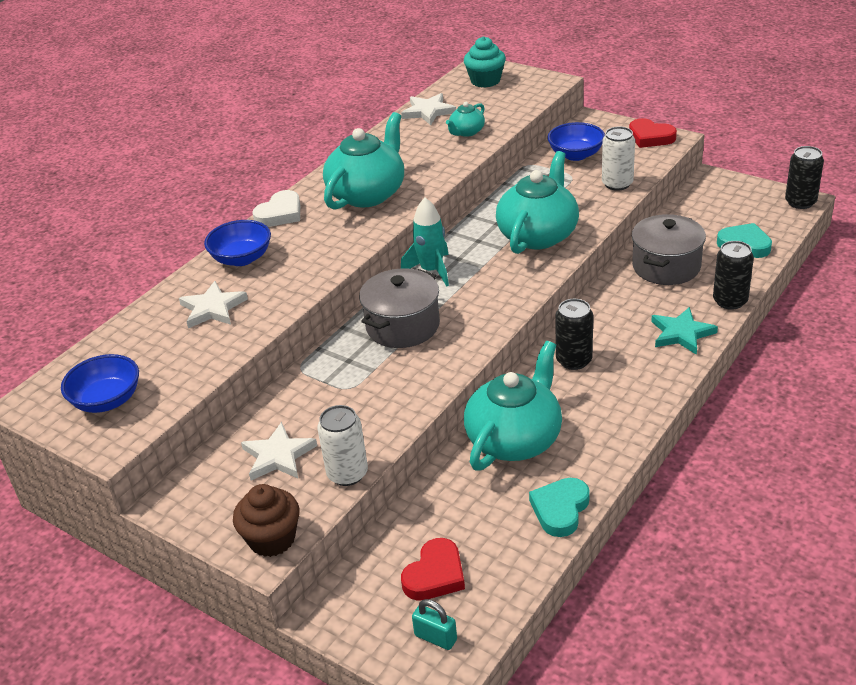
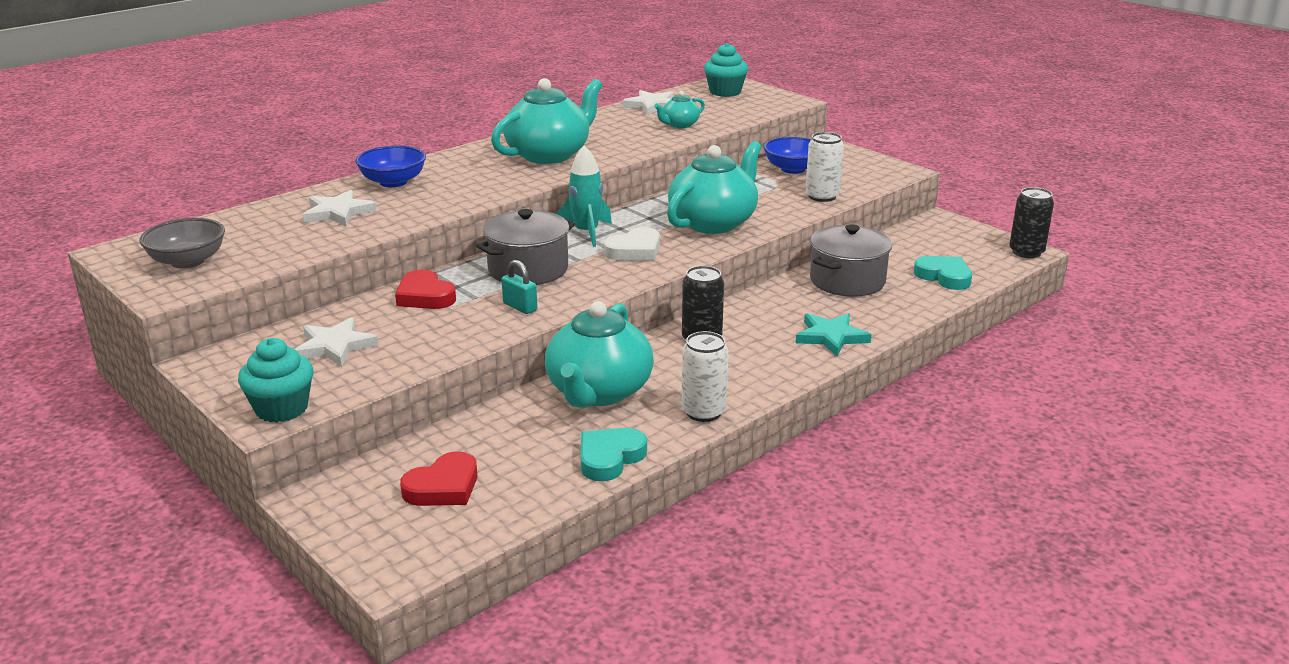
camera: 10 degrees right, 10 degrees down
blue bowl [61,354,139,413] -> grey bowl [139,218,225,269]
brown cupcake [233,484,300,557] -> turquoise cupcake [238,338,313,423]
white heart [252,190,300,227] -> white heart moved to [604,227,660,261]
white can [317,405,368,486] -> white can moved to [681,331,729,422]
turquoise padlock [412,599,457,650] -> turquoise padlock moved to [501,260,537,314]
turquoise teapot [464,341,562,470] -> turquoise teapot turned 150 degrees clockwise [545,301,654,408]
red heart [629,118,677,148] -> red heart moved to [395,269,456,309]
black can [713,241,754,310] -> none

